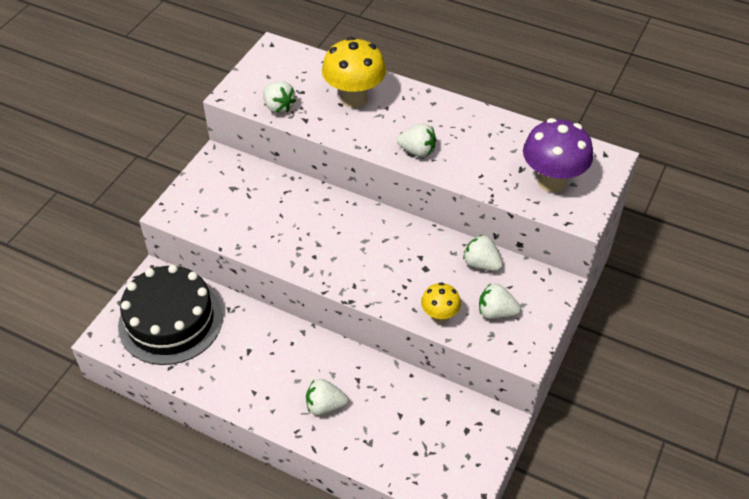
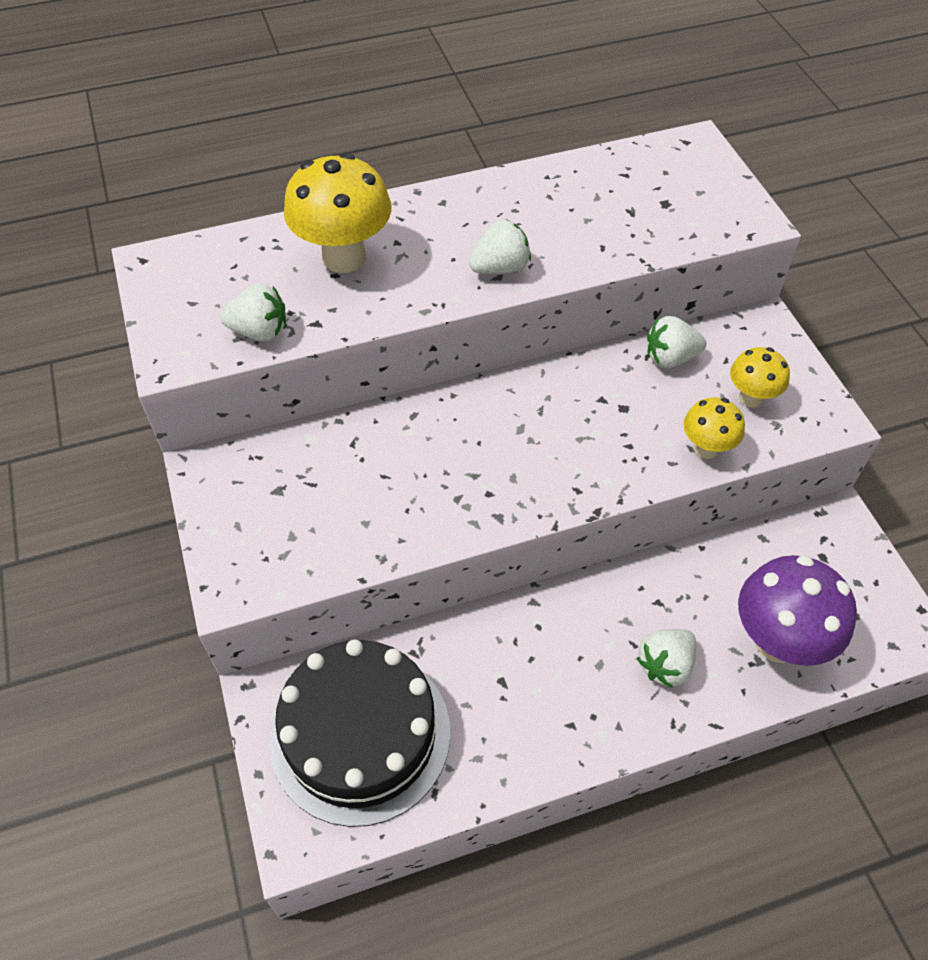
camera: 45 degrees left, 5 degrees up
white strawberry [479,284,521,320] -> yellow mushroom [730,347,790,408]
purple mushroom [523,118,593,193] -> purple mushroom moved to [738,555,857,666]

